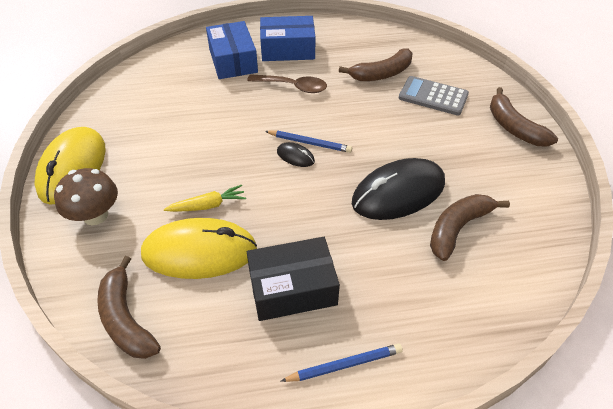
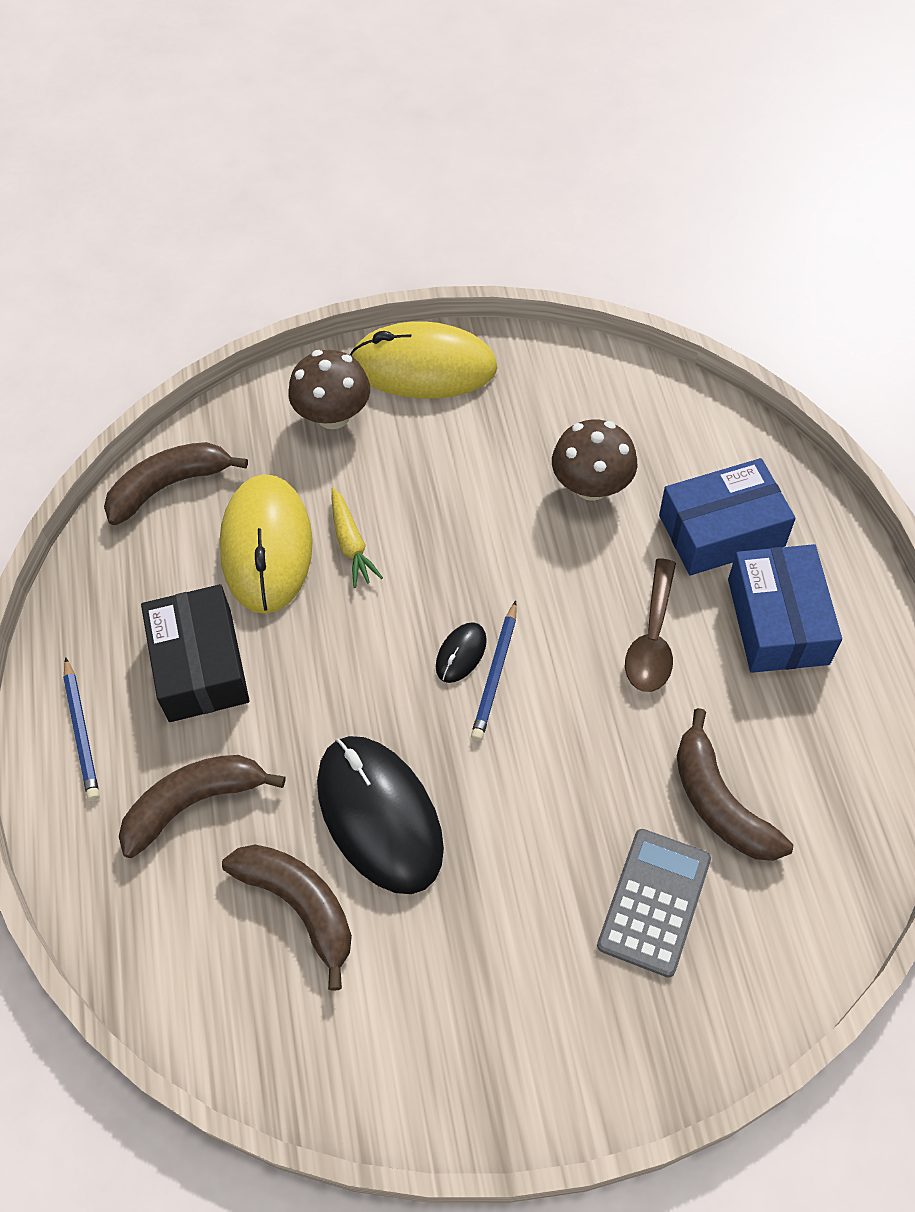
camera: 90 degrees right, 10 degrees up
brown banana [490,87,558,147] -> brown banana moved to [119,755,285,858]
none -> brown mushroom [552,419,637,501]

